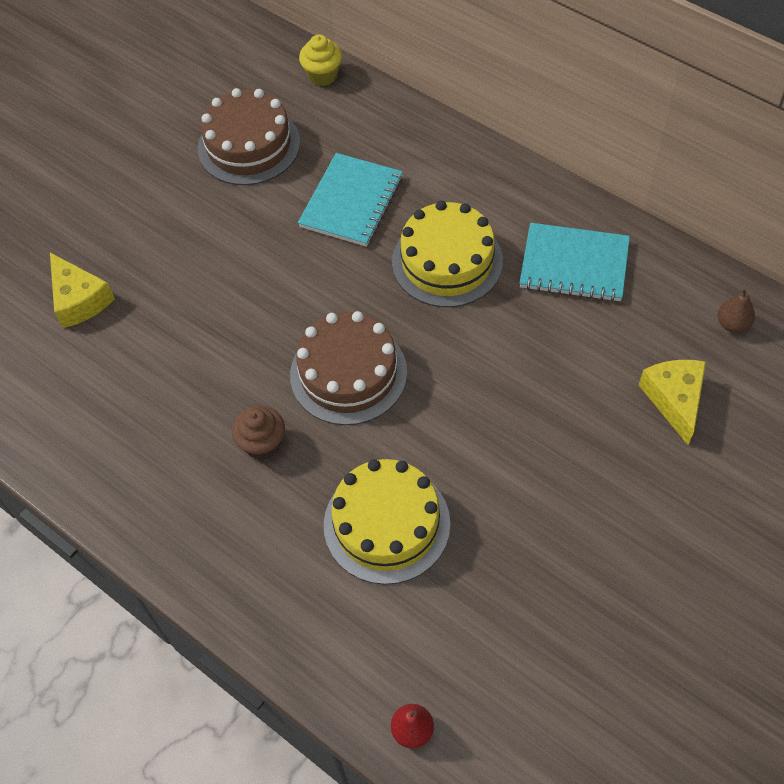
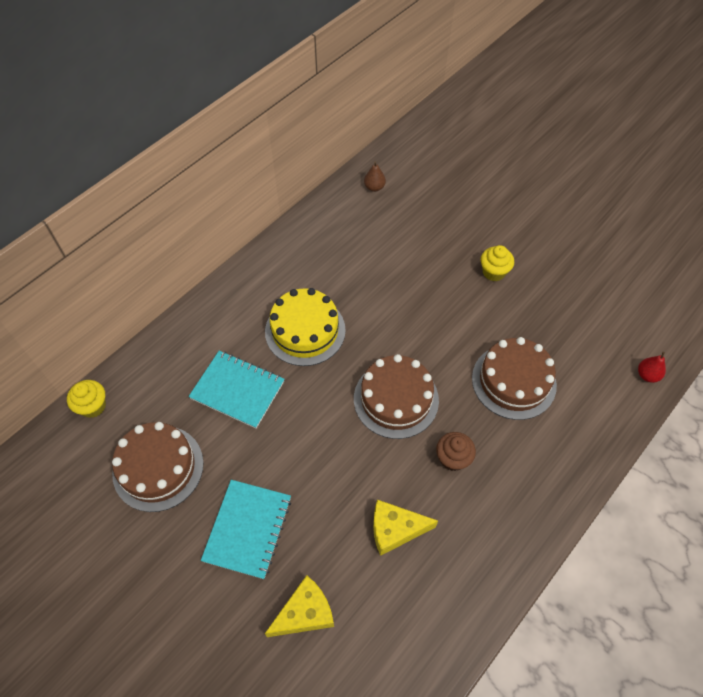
camera: 90 degrees left, 0 degrees up
yellow cake [324,459,450,585] -> brown cake [472,337,557,420]
turquoise notebook [519,223,630,302] -> turquoise notebook moved to [201,480,291,579]
yellow cheese [639,360,706,445] -> yellow cheese moved to [373,500,438,556]
none -> yellow cupcake [481,245,514,281]

